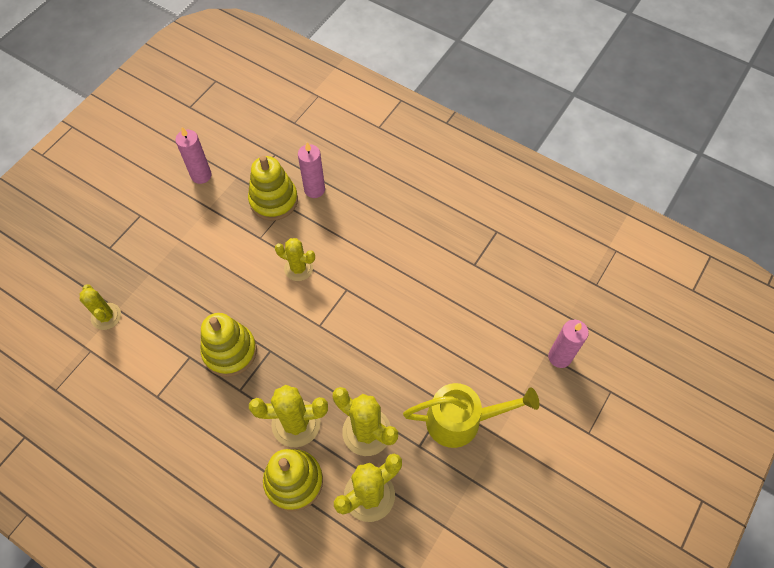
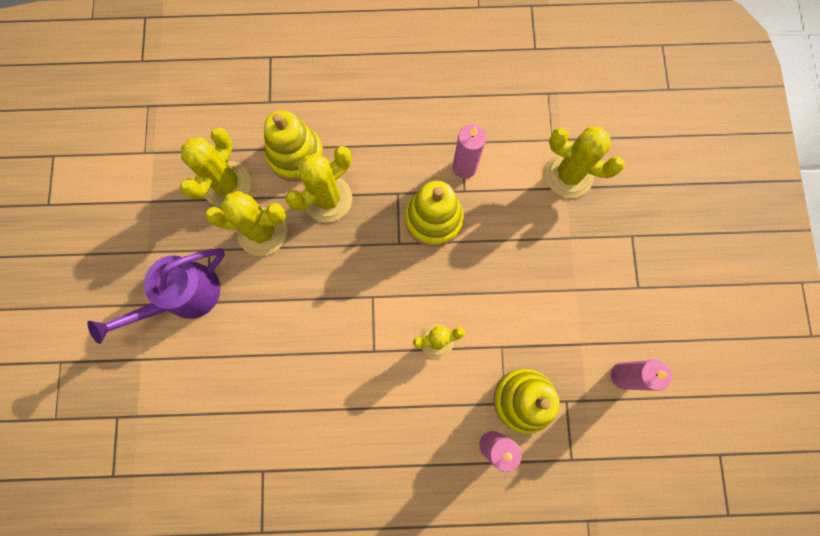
camera: 145 degrees right, 15 degrees up
yellow cactus [80,285,121,330] -> yellow cactus [545,127,625,198], size x1.53
yellow watering can [403,383,540,448] -> purple watering can [88,248,225,344]
pink candle [548,320,589,368] -> pink candle moved to [452,124,486,179]

